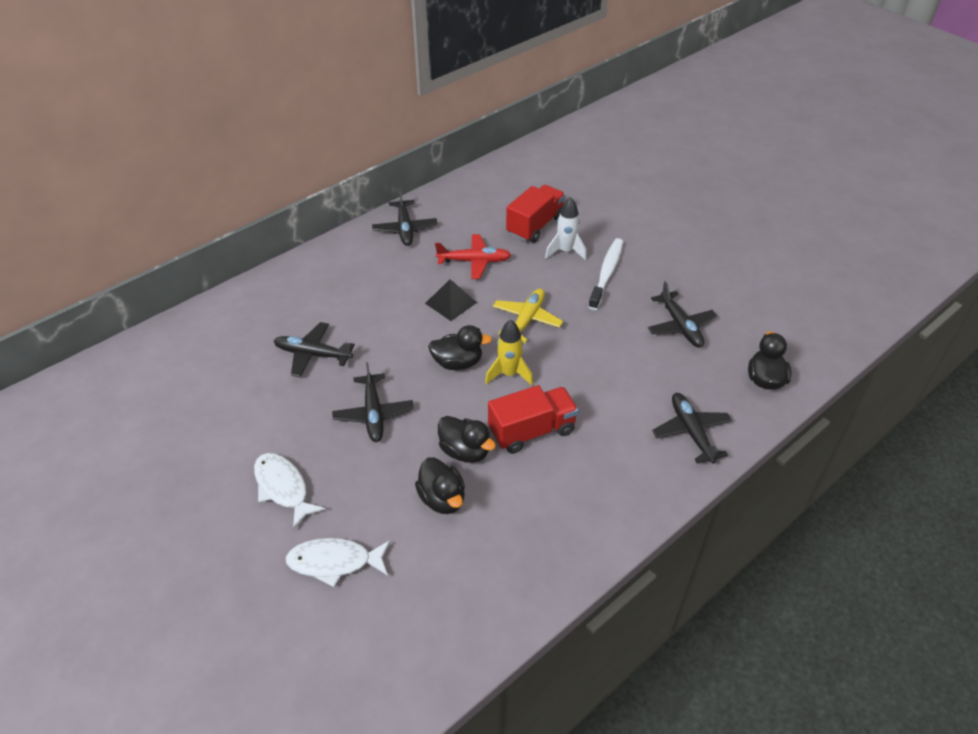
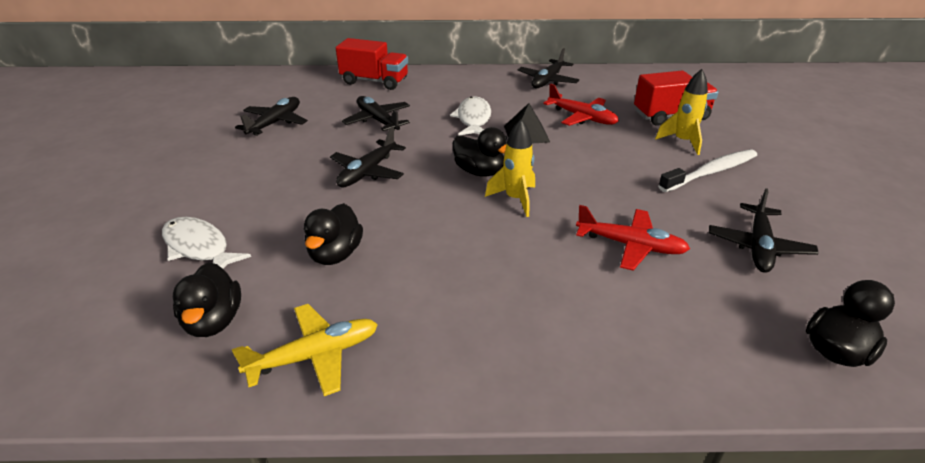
camera: 40 degrees right, 10 degrees down
white fish [254,453,326,530] -> white fish moved to [450,96,491,136]
black duck [438,416,496,463] -> black duck moved to [173,262,241,337]
red truck [488,385,579,454] -> red truck moved to [336,38,408,90]
yellow plane [493,288,563,343] -> yellow plane moved to [232,304,378,396]
white rocket [545,197,587,261] -> yellow rocket [655,69,708,155]
black plane [652,393,732,464] -> black plane moved to [235,97,308,136]
none -> red plane [576,205,690,270]

